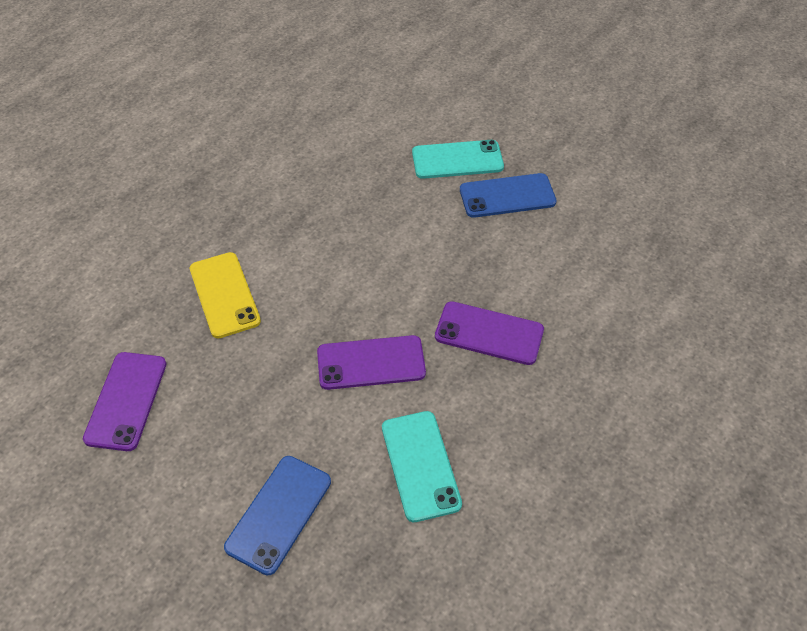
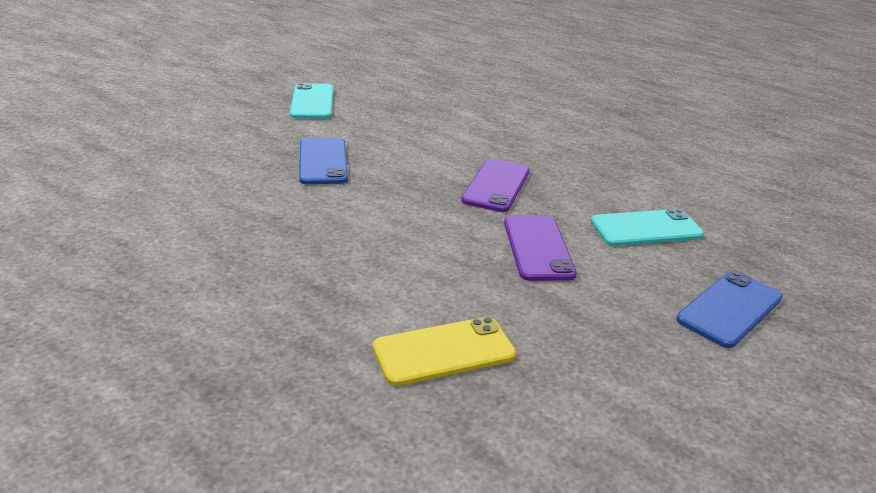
camera: 90 degrees left, 20 degrees down
purple phone [83,352,167,451] -> none
blue phone [224,456,331,575] -> blue phone turned 75 degrees counterclockwise [676,271,783,348]
turquoise phone [412,140,504,179] -> turquoise phone moved to [290,83,334,119]

